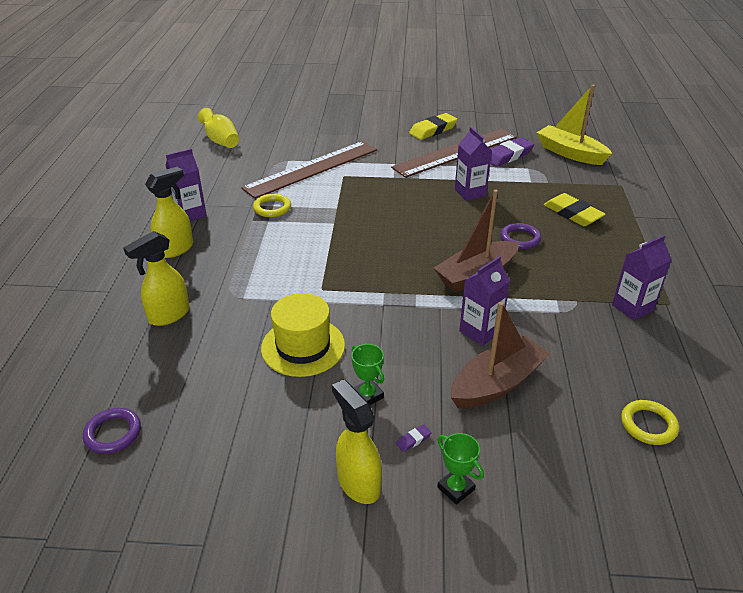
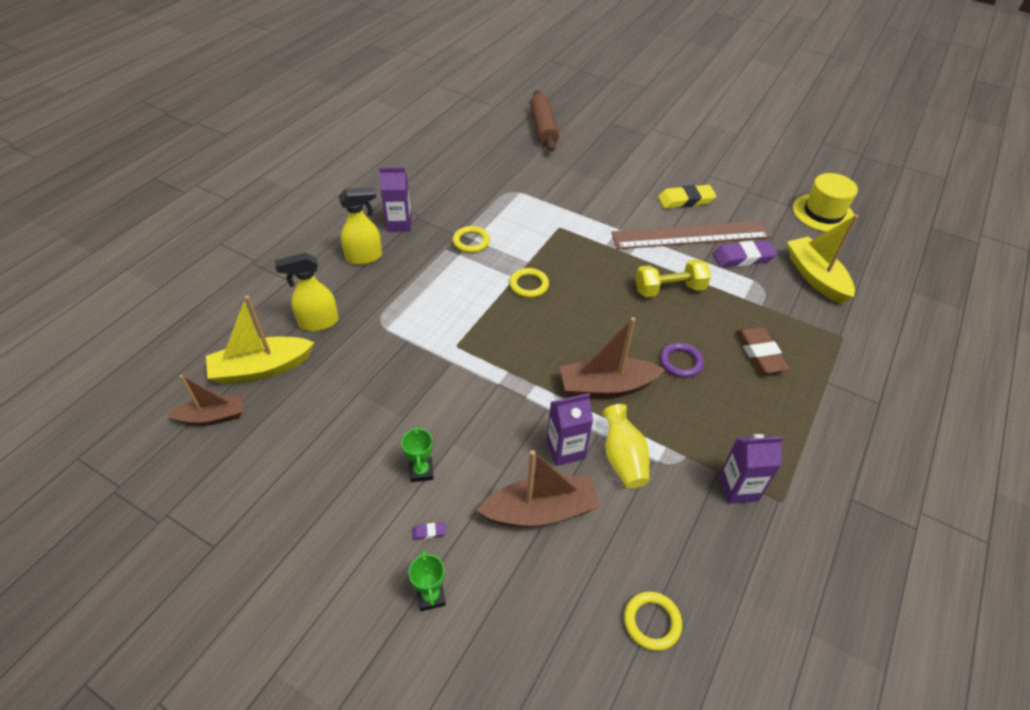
camera: 25 degrees right, 10 degrees up
purple ring [83,408,141,454] -> brown boat [167,375,243,426]
yellow vase [198,108,239,148] -> yellow vase moved to [602,404,649,489]
brown ruler [241,141,377,199] -> none
yellow hat [261,293,345,377] -> yellow hat moved to [793,173,858,232]
yellow spray bottle [332,379,382,504] -> none
purple carton [455,127,492,201] -> yellow dumbbell [635,259,711,297]
yellow eraser [544,193,606,226] -> brown eraser [736,326,790,374]
none -> yellow boat [206,295,314,384]
none -> yellow ring [509,268,549,298]
none -> brown rolling pin [530,90,559,151]

